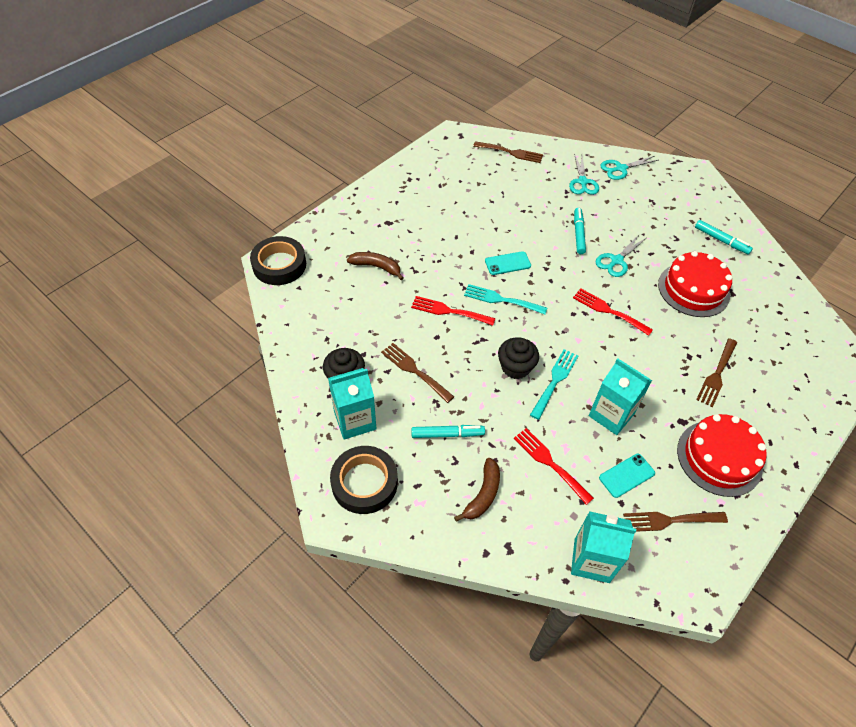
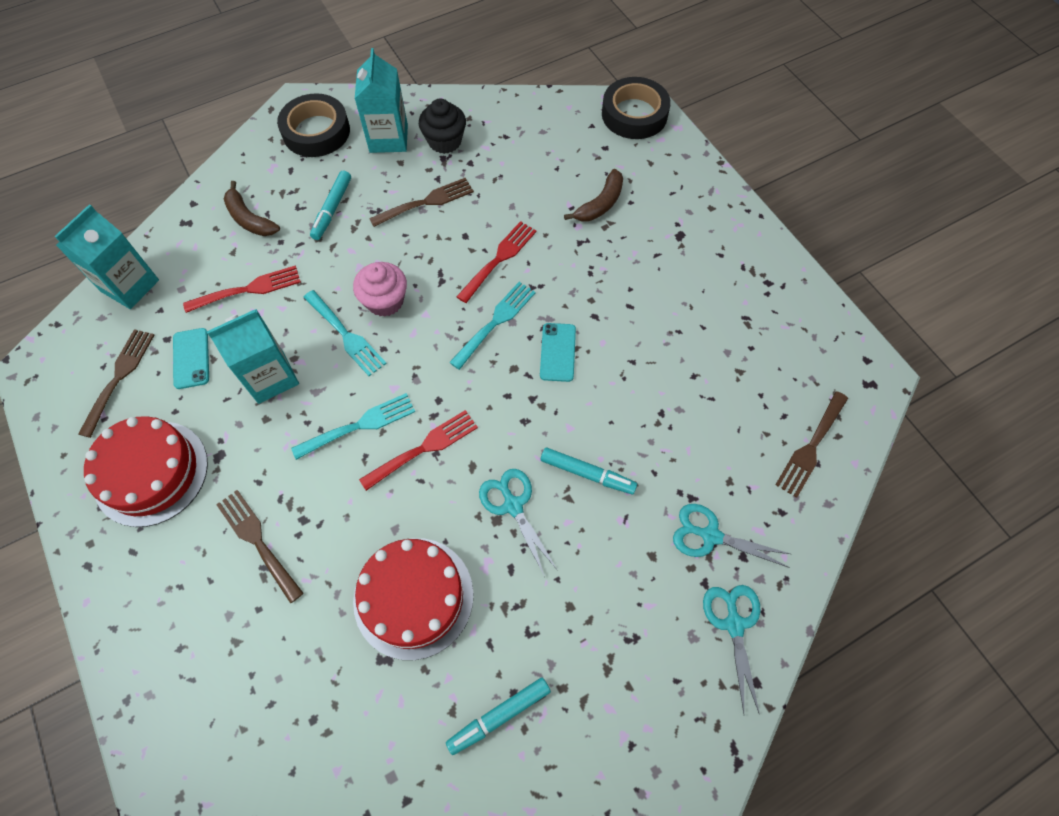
camera: 110 degrees right, 10 degrees up
black cupcake [498,337,539,379] -> pink cupcake [353,262,407,317]
none -> turquoise fork [291,393,415,460]

